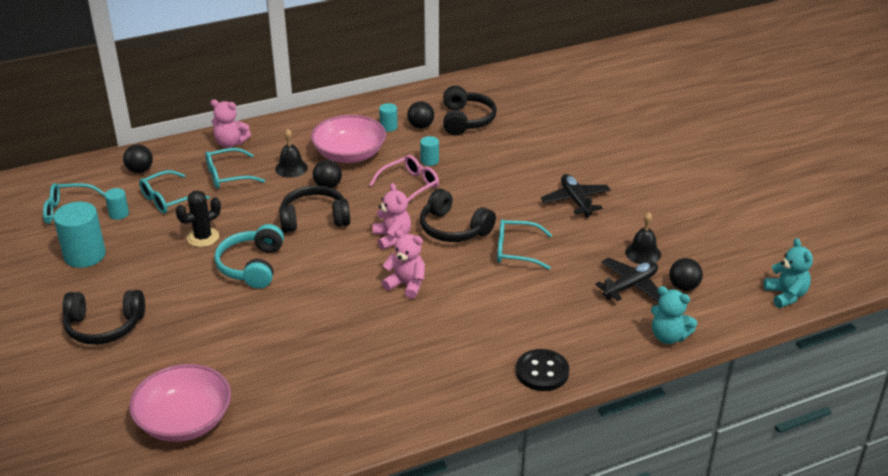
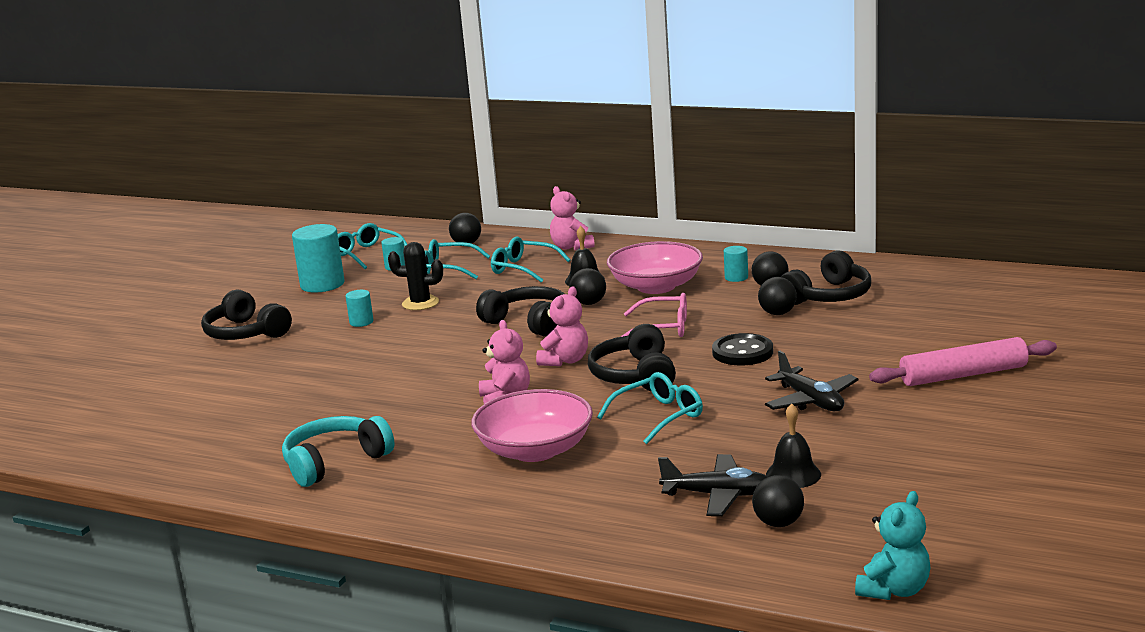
camera: 50 degrees right, 15 degrees down
pink bowl [129,364,231,442] -> pink bowl moved to [471,389,593,462]
turquoise headphones [214,224,284,289] -> turquoise headphones moved to [282,416,394,487]
turquoise cylinder [420,136,439,166] -> turquoise cylinder moved to [345,290,374,327]
turquoise glasses [497,219,552,270] -> turquoise glasses turned 90 degrees clockwise [597,372,703,444]
black button [516,349,569,391] -> black button moved to [712,333,773,365]
black plane [541,174,611,218] -> black plane turned 120 degrees clockwise [765,351,859,411]
turquoise teddy bear [651,286,697,344] -> none
none -> black ball [758,277,797,315]
none -> pink rolling pin [869,337,1057,386]

